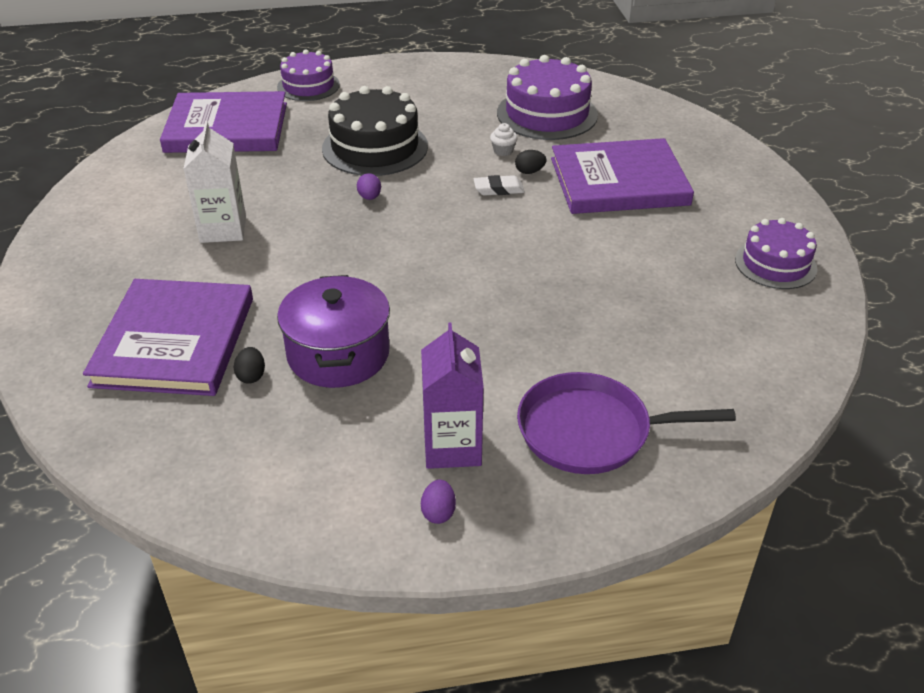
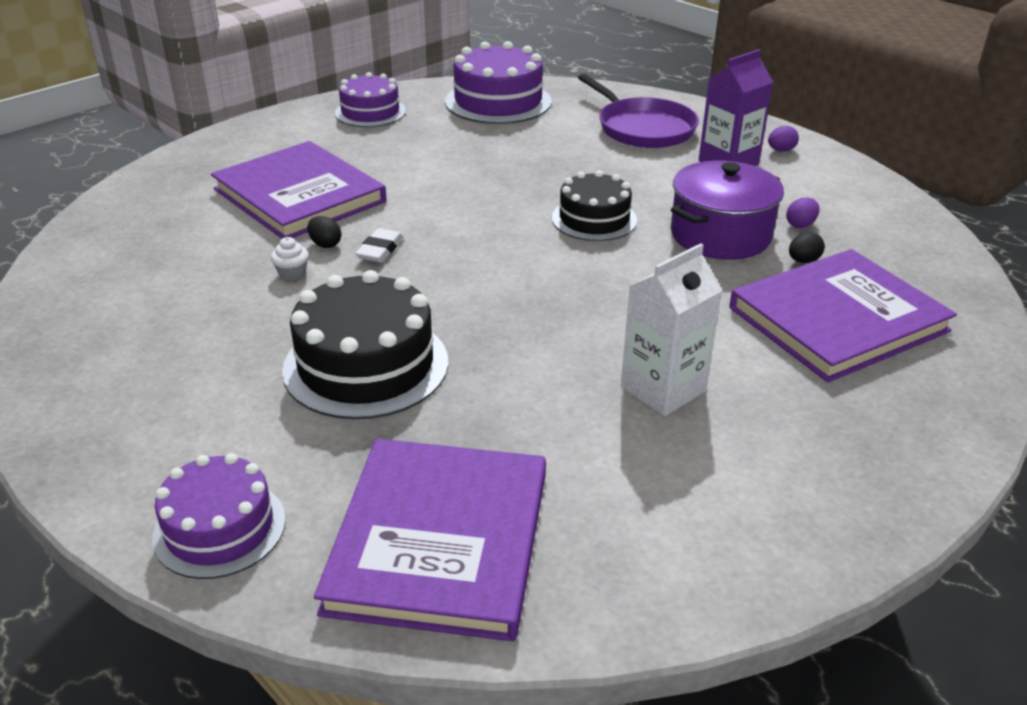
camera: 125 degrees left, 5 degrees down
purple book [160,91,287,153] -> purple book turned 45 degrees clockwise [314,439,546,641]
purple egg [357,173,381,200] -> purple egg moved to [786,198,820,228]
white eraser [474,175,525,196] -> white eraser turned 60 degrees clockwise [355,228,403,262]
purple cake [497,55,598,140] -> purple cake moved to [445,41,552,124]
none -> black cake [552,170,637,241]

